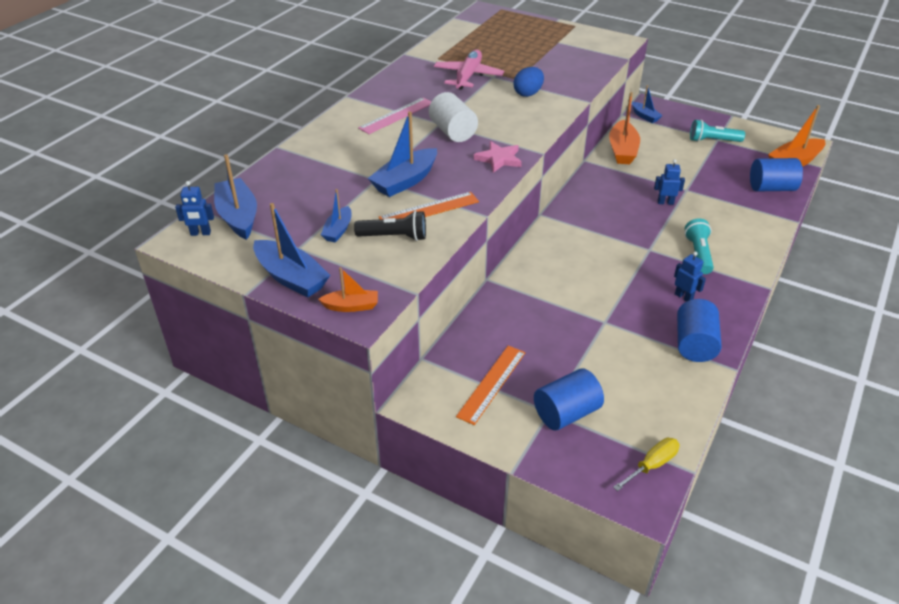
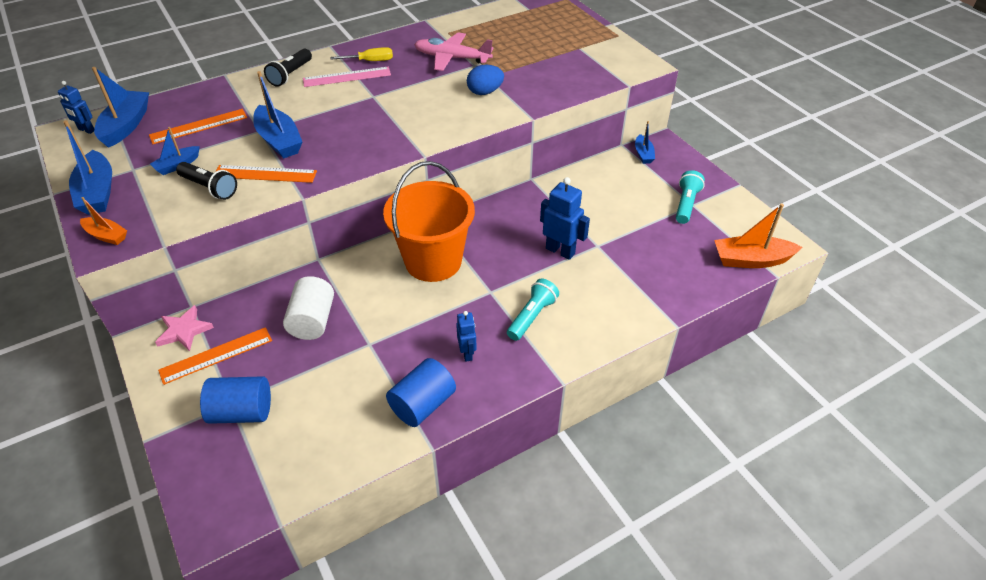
camera: 30 degrees right, 5 degrees up
blue boat [368,111,437,197] -> blue boat turned 105 degrees counterclockwise [253,71,302,158]
white cylinder [429,92,478,142] -> white cylinder moved to [283,276,334,340]
pink plane [434,49,504,90] -> pink plane turned 120 degrees counterclockwise [414,32,494,71]
pink star [474,141,522,173] -> pink star moved to [155,305,214,351]
orange boat [609,92,640,164] -> none
yellow screwdriver [613,438,680,491] -> yellow screwdriver moved to [331,47,393,61]
blue robot [654,159,685,205] -> blue robot [540,177,590,260], size x1.65
turquoise flashlight [690,120,745,142] -> turquoise flashlight turned 75 degrees clockwise [676,170,705,224]
blue cylinder [750,158,803,192] -> none
none -> orange ruler [149,109,247,144]
none -> black flashlight [264,49,312,87]
none -> orange bucket [383,161,475,282]

